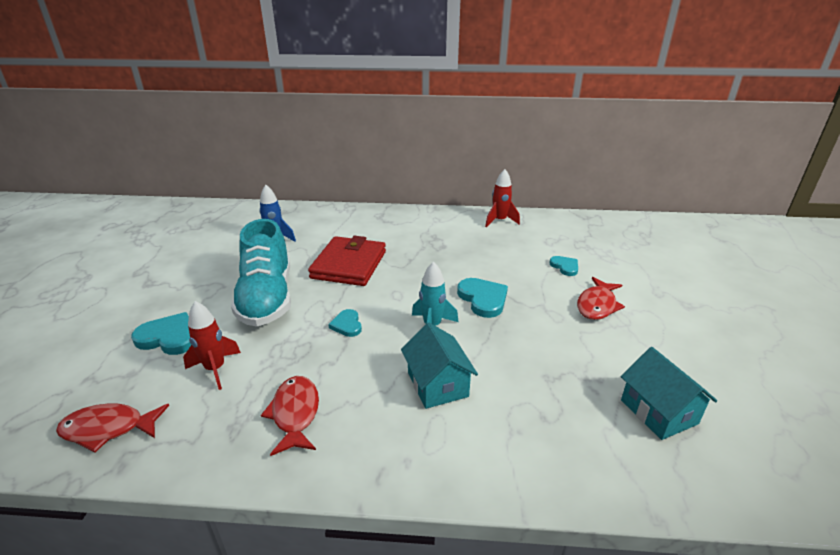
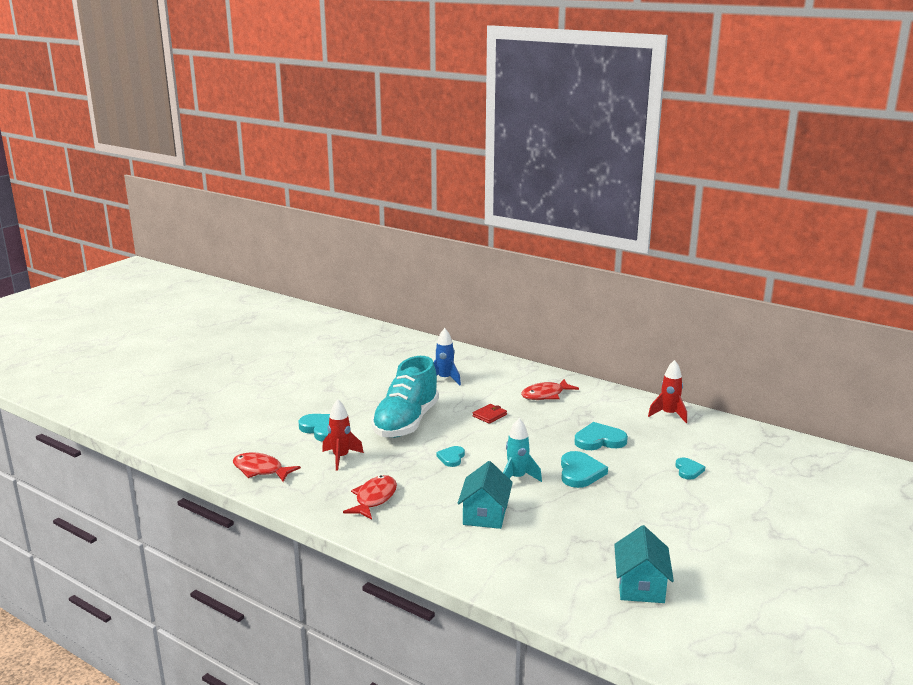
camera: 30 degrees right, 10 degrees down
red wallet [308,236,386,286] -> red wallet [472,404,507,424], size x0.42
red fish [577,277,625,320] -> red fish moved to [521,379,579,400]
none -> turquoise heart [574,422,628,450]

